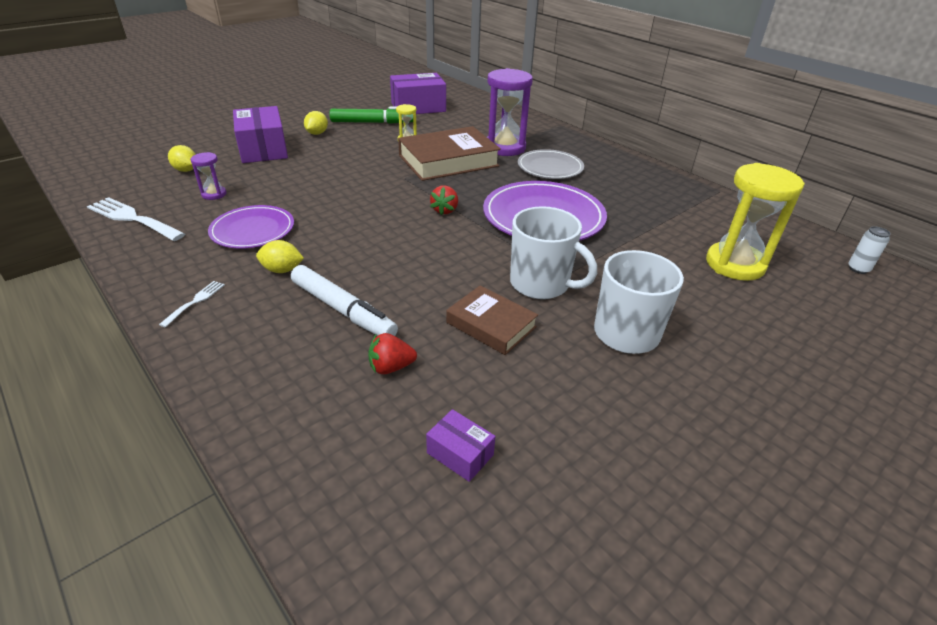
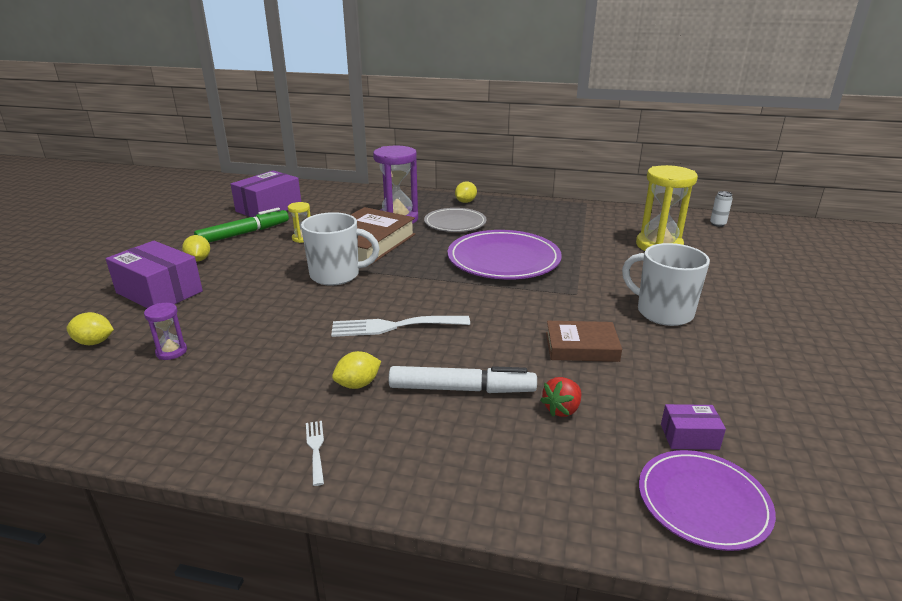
camera: 35 degrees left, 10 degrees down
white fork [87,197,185,241] -> white fork moved to [331,316,470,337]
purple plate [208,205,294,249] -> purple plate moved to [639,450,776,551]
red strawberry [430,185,458,215] -> none
white mug [510,206,597,299] -> white mug moved to [301,212,380,286]
none -> yellow lemon [455,181,477,203]

